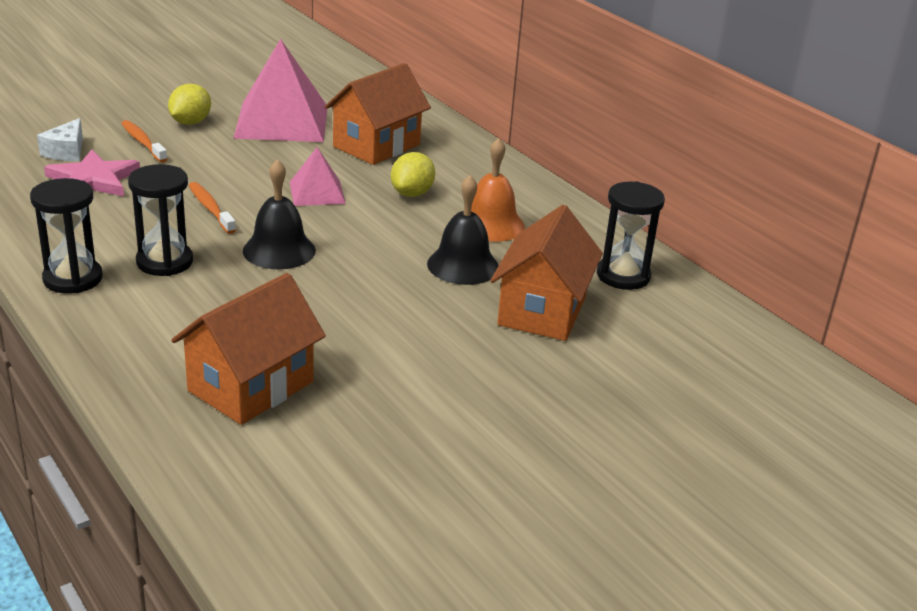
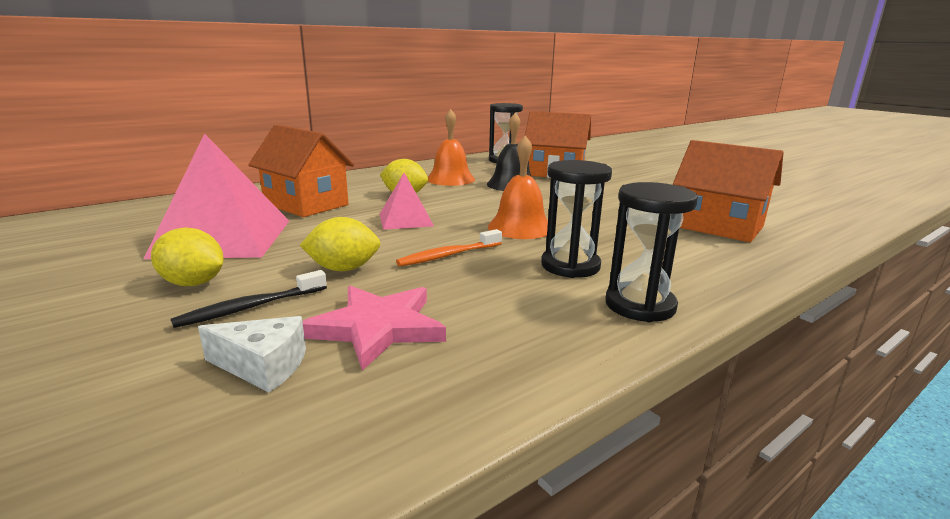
camera: 90 degrees left, 10 degrees down
orange toothbrush [121,120,167,163] -> black toothbrush [171,270,327,328]
black bell [243,159,316,269] -> orange bell [488,135,548,239]
none -> yellow lemon [300,217,381,271]

